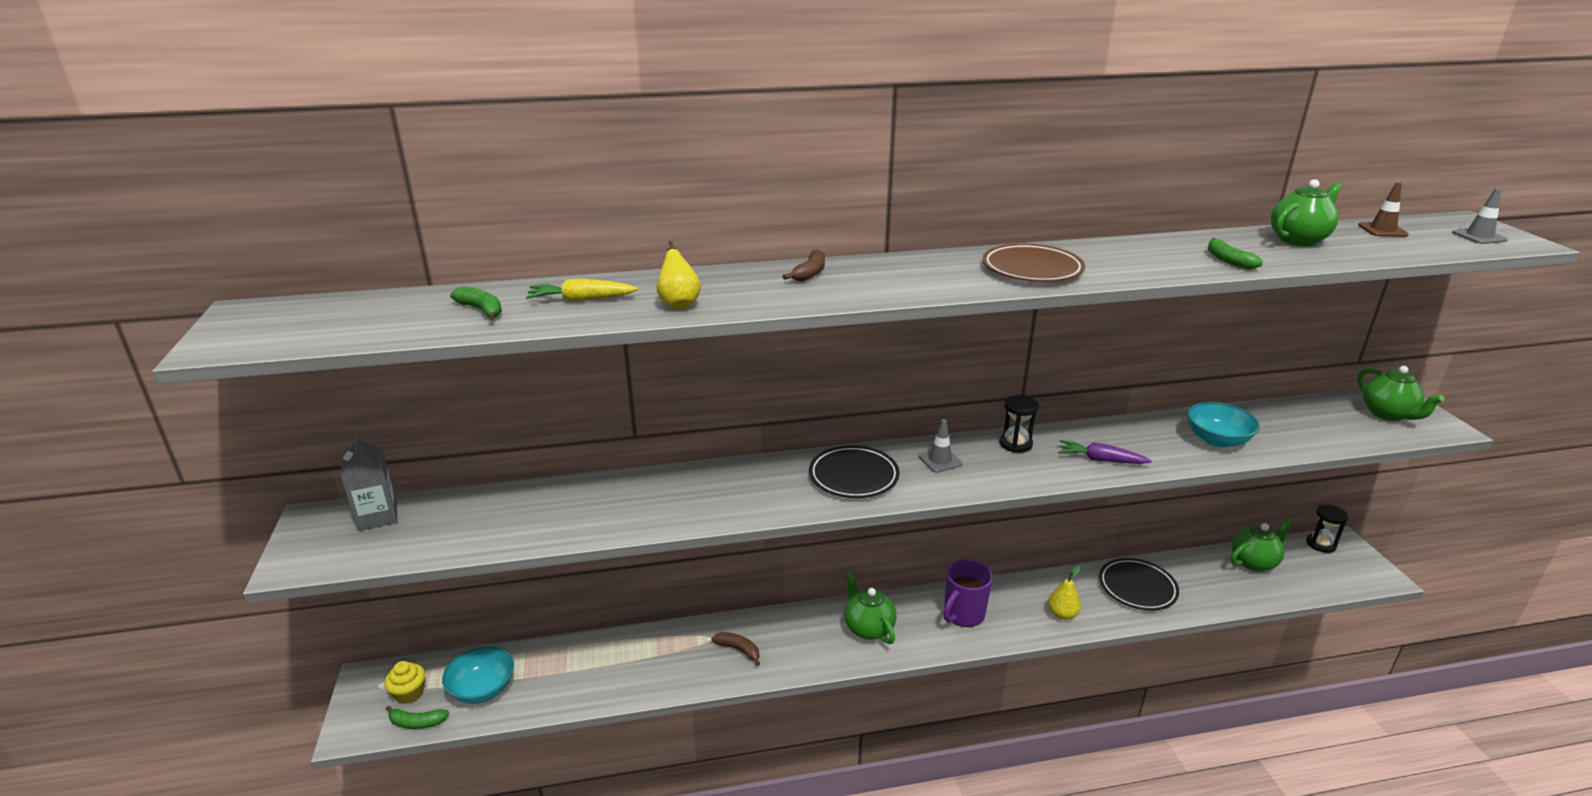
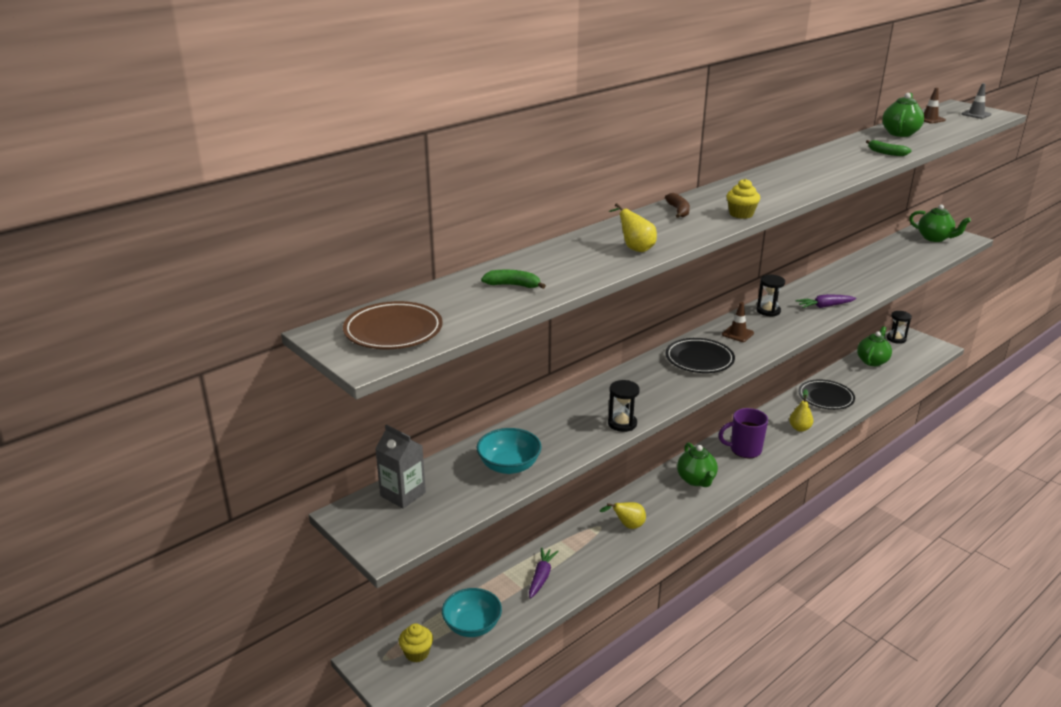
camera: 30 degrees left, 0 degrees up
green banana [386,706,449,729] -> none
yellow carrot [526,279,638,302] -> none
brown banana [712,632,760,666] -> yellow pear [599,502,646,529]
green teapot [845,571,896,644] -> green teapot turned 135 degrees counterclockwise [677,442,718,487]
grey traffic cone [919,419,962,473] -> brown traffic cone [722,302,754,342]
purple mug [944,559,993,627] -> purple mug turned 75 degrees clockwise [718,408,768,458]
brown plate [983,243,1085,282] -> brown plate moved to [343,301,443,349]
turquoise bowl [1187,402,1260,448] -> turquoise bowl moved to [477,428,542,474]
none -> purple carrot [529,547,559,599]
none -> black hourglass [608,380,640,432]
none -> yellow cupcake [727,179,760,219]

